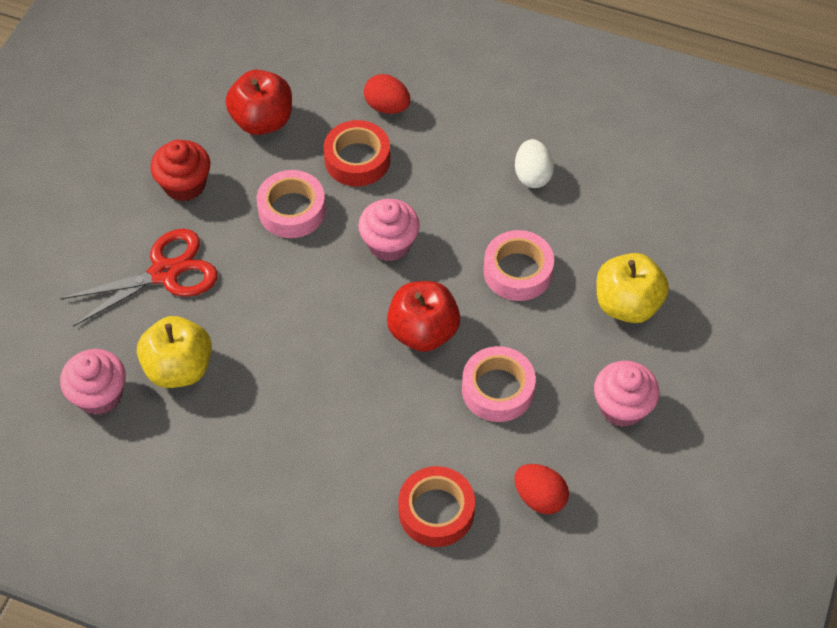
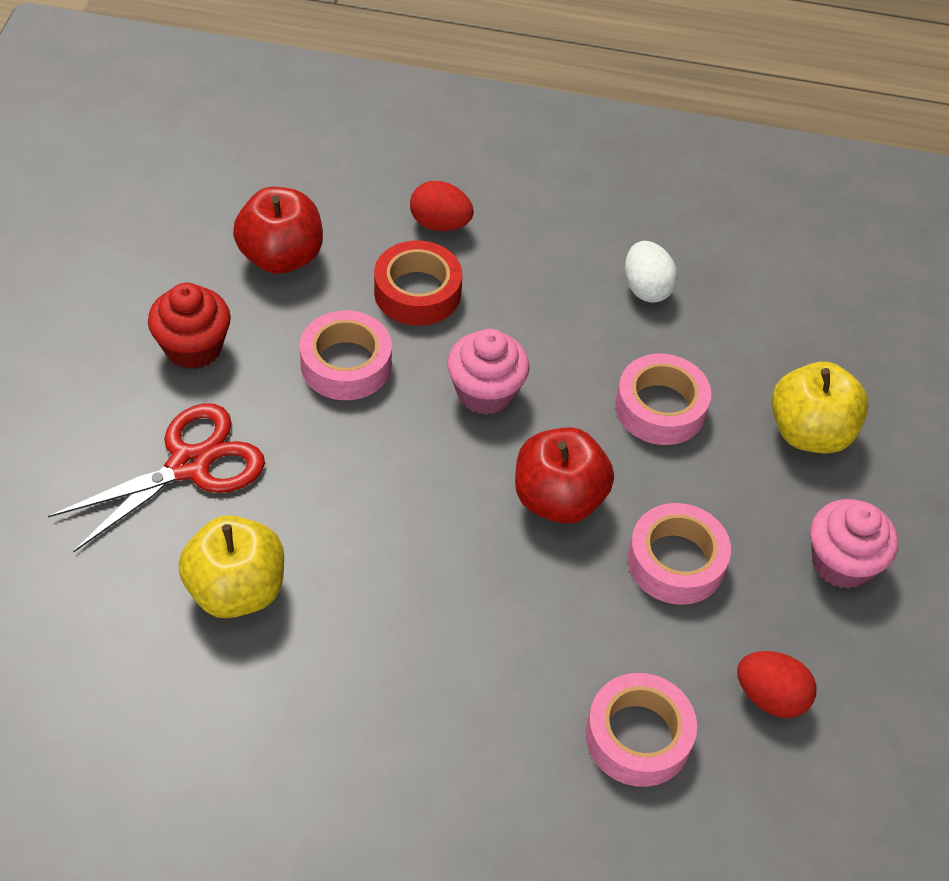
camera: 15 degrees left, 5 degrees down
pink cupcake [60,349,126,415] -> none
red tape [398,466,475,547] -> pink tape [586,673,697,787]

